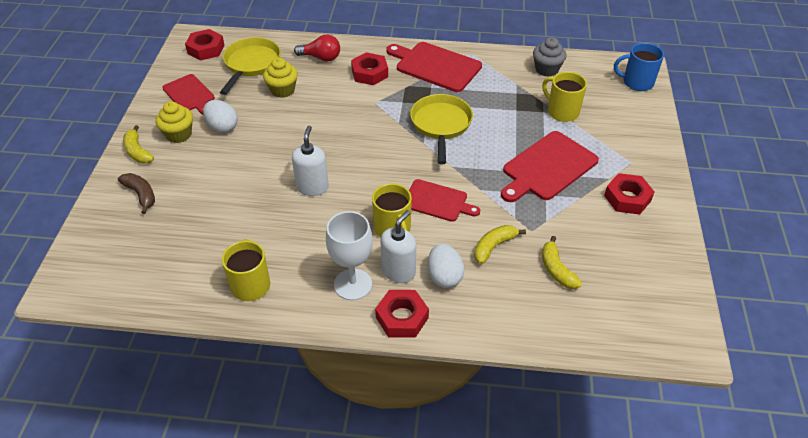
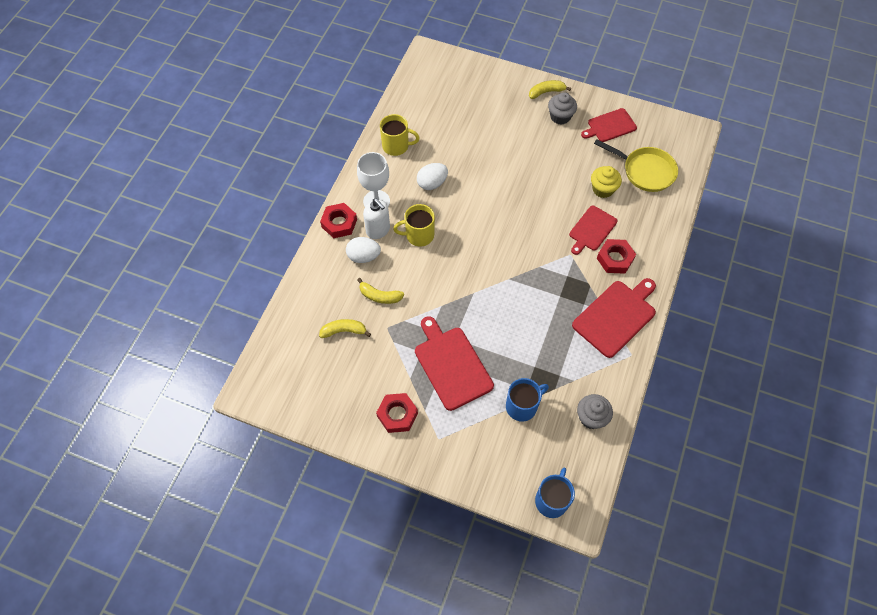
camera: 105 degrees right, 15 degrees up
brown banana [118,173,155,214] -> none
yellow cupcake [156,101,193,143] -> grey cupcake [548,92,577,125]
red nut [185,29,224,61] -> none
white egg [203,100,238,133] -> white egg moved to [417,163,448,190]
white soap dispenser [292,126,329,196] -> none
red light bulb [294,34,340,62] -> none
red cutting board [409,179,480,222] -> red cutting board moved to [569,205,618,255]
yellow pan [410,94,473,164] -> none
yellow banana [474,225,526,264] -> yellow banana turned 135 degrees clockwise [357,278,404,304]
yellow mug [542,72,587,122] -> blue mug [506,378,549,422]

